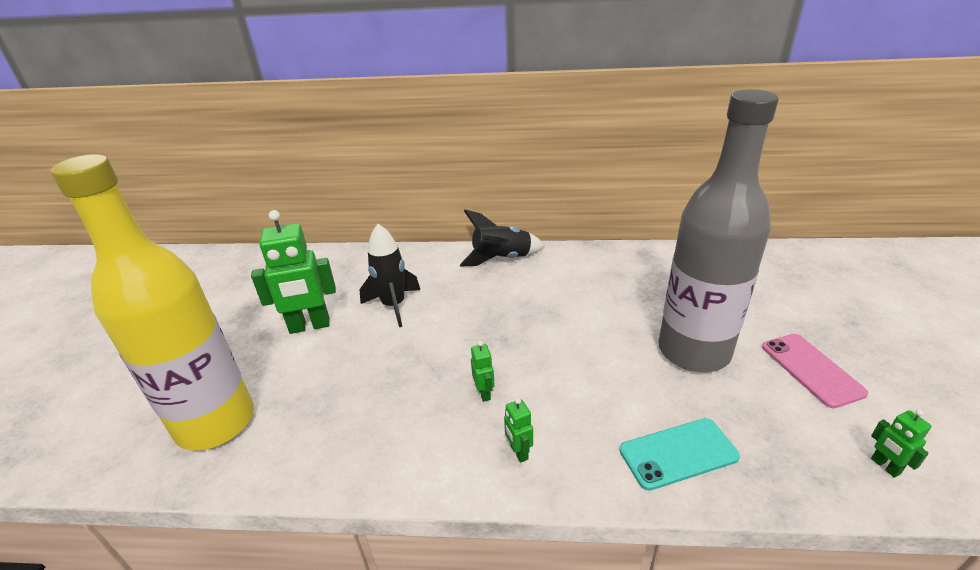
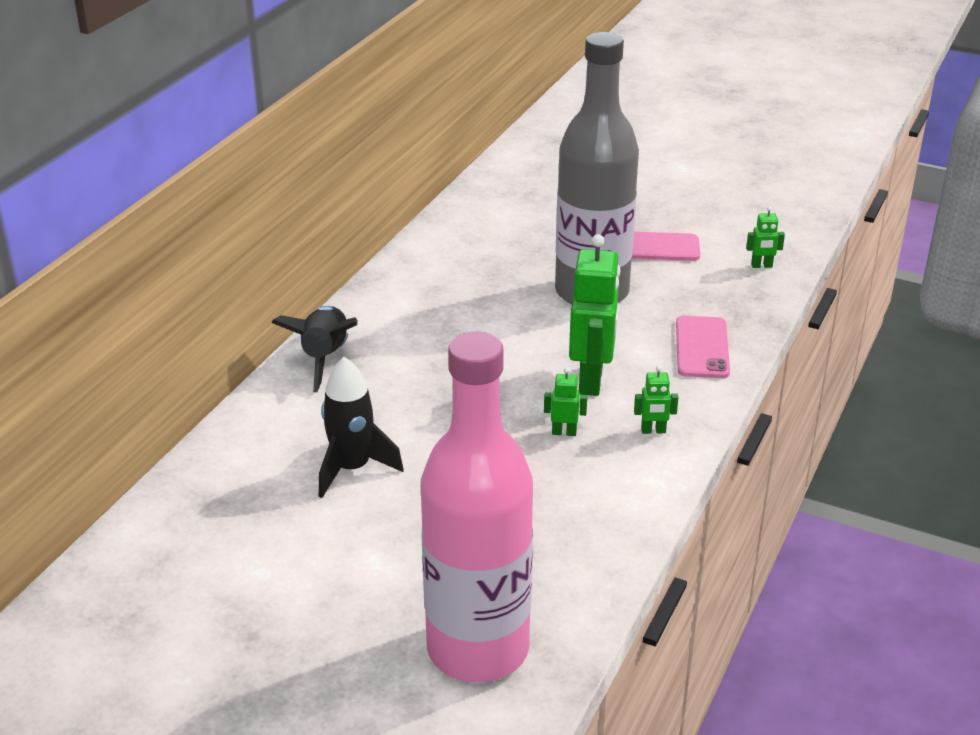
camera: 70 degrees left, 0 degrees up
yellow bottle [50,155,254,451] -> pink bottle [421,332,533,682]
green robot [251,210,336,334] -> green robot moved to [569,234,620,396]
turquoise phone [620,418,740,491] -> pink phone [676,316,730,378]

